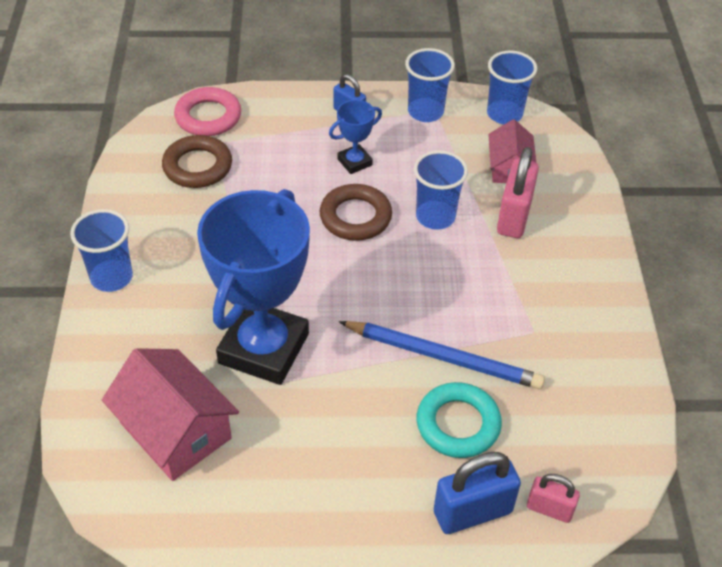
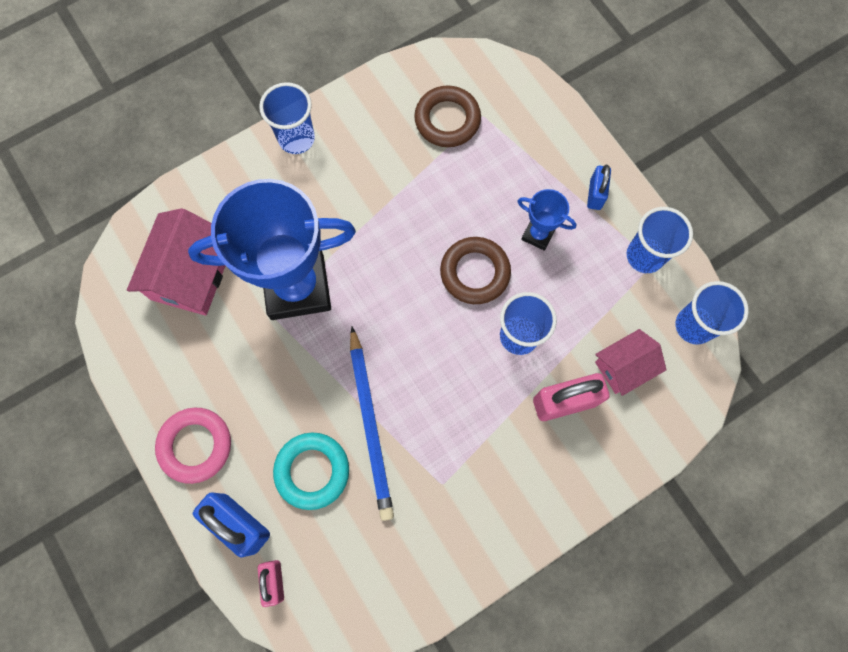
camera: 60 degrees right, 25 degrees up
pink ring [174,87,241,136] -> pink ring moved to [155,408,231,484]

